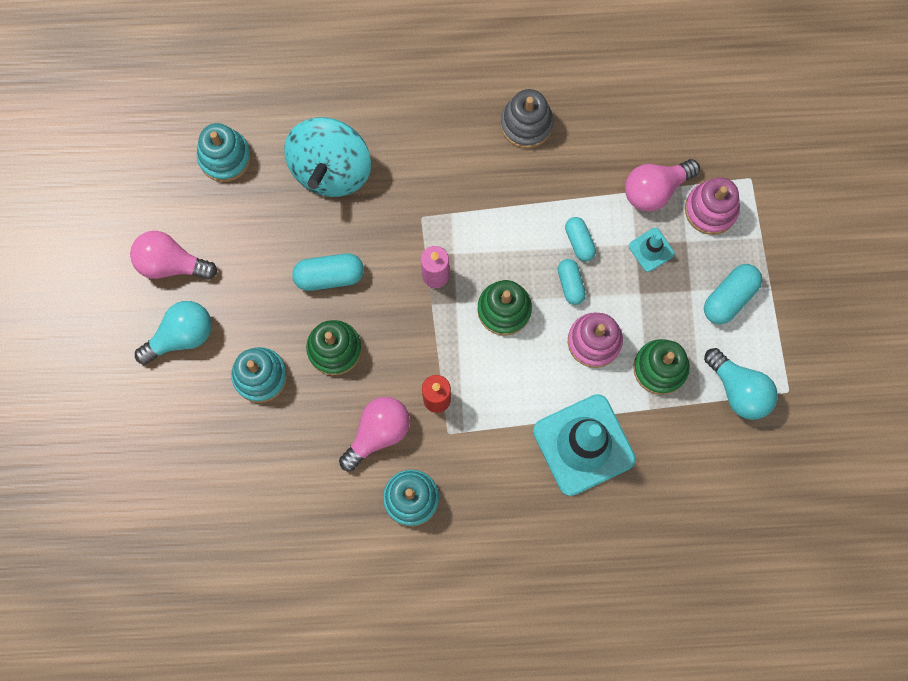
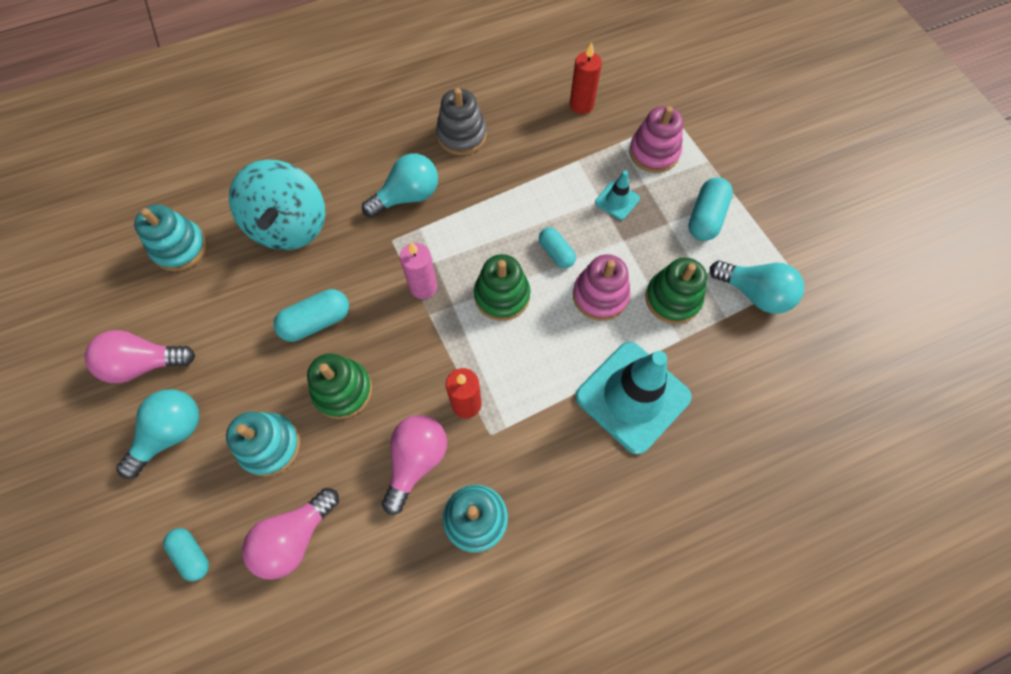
camera: 20 degrees left, 10 degrees down
turquoise capsule [565,217,596,261] -> turquoise capsule moved to [163,528,209,582]
pink light bulb [625,159,700,211] -> pink light bulb moved to [242,488,339,580]
none -> turquoise light bulb [362,153,438,218]
none -> red candle [570,42,602,114]

